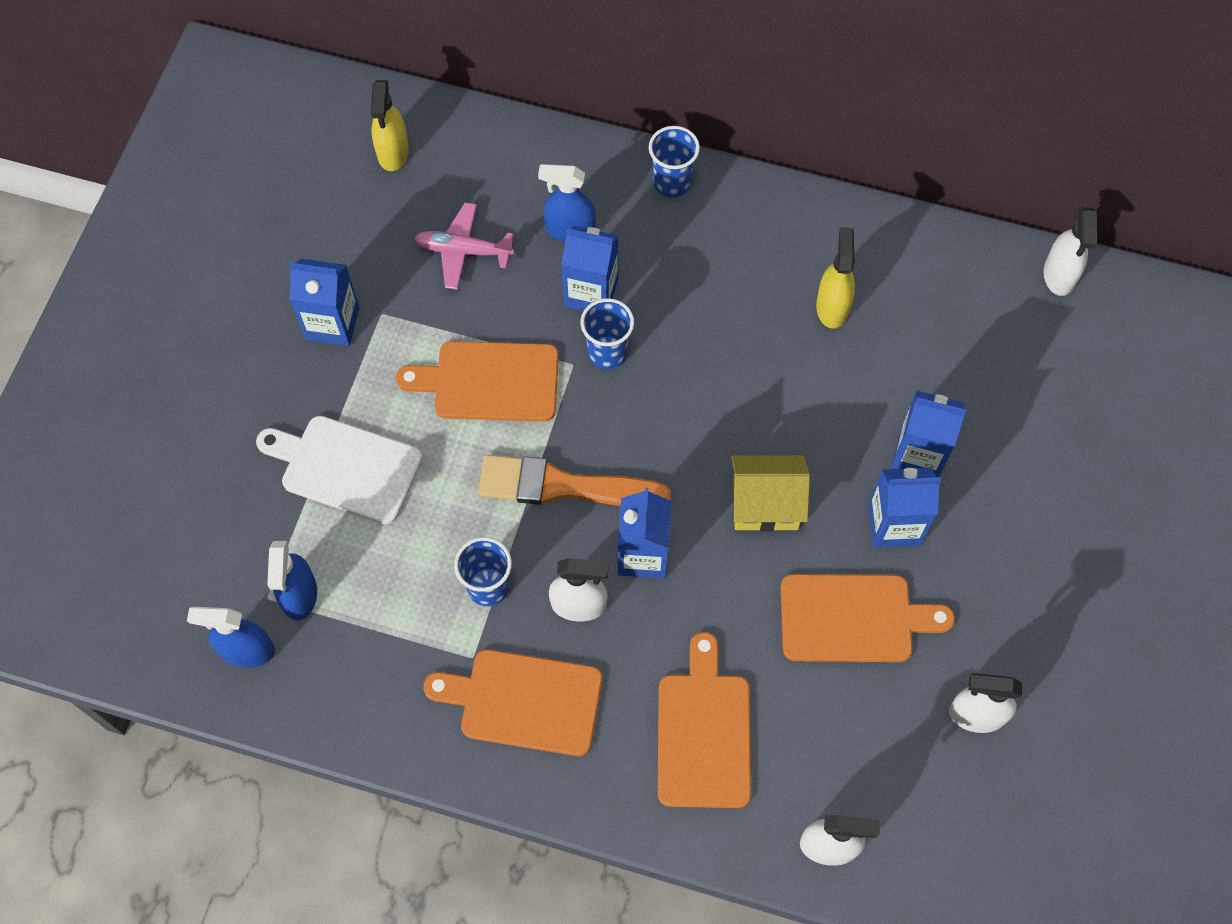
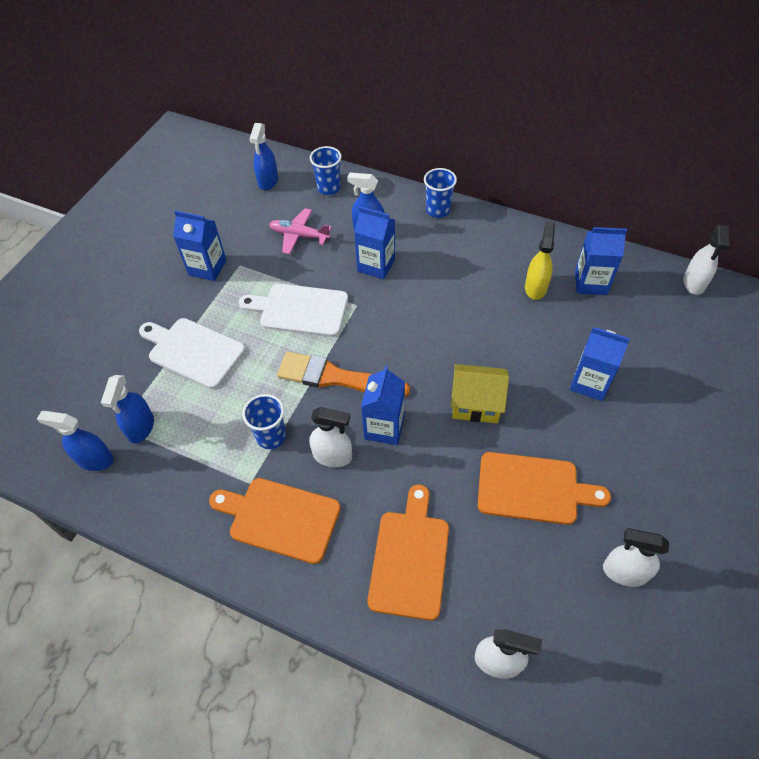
camera: 10 degrees right, 10 degrees down
yellow spray bottle [371,80,409,171] -> blue spray bottle [250,123,278,190]
orange cutting board [396,341,559,422] -> white cutting board [239,284,348,337]
blue cup [580,298,634,369] -> blue cup moved to [310,146,342,195]
blue carton [868,468,941,548] -> blue carton moved to [575,227,627,295]

